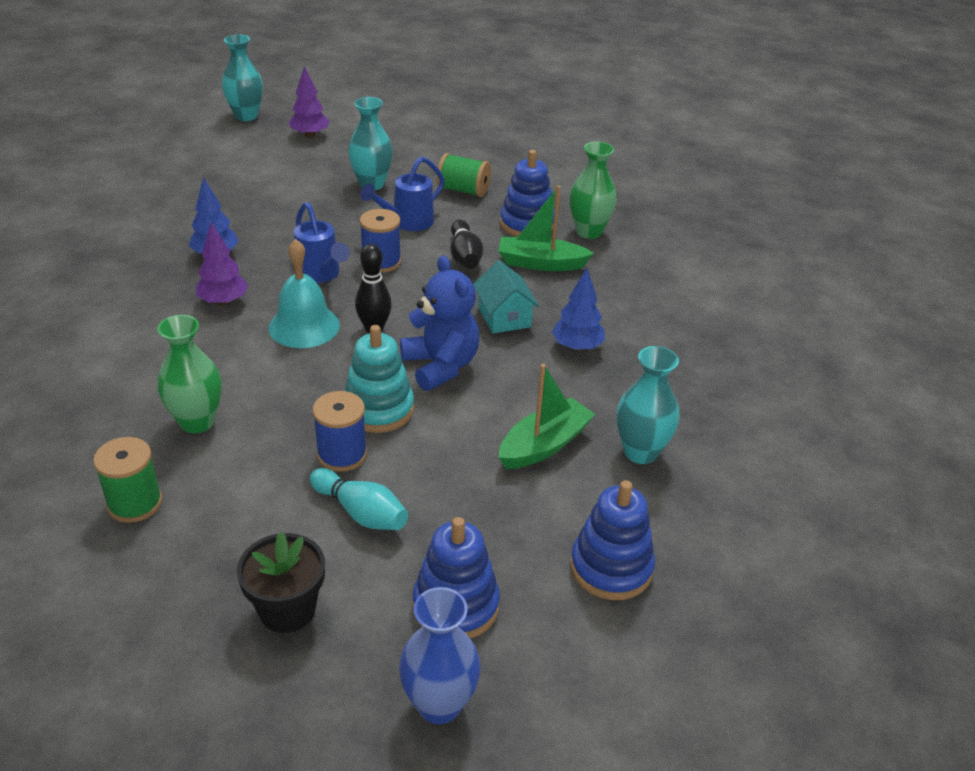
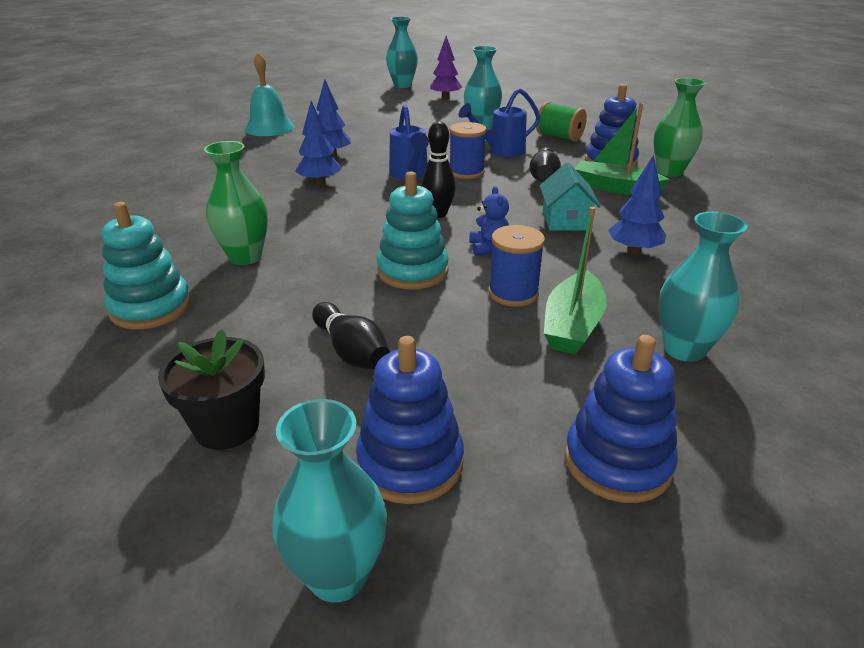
camera: 20 degrees right, 5 degrees down
green spool [93,437,162,523] -> turquoise stacking toy [101,202,191,329]
purple tree [196,222,248,306] -> blue tree [295,101,341,185]
turquoise bell [269,239,340,348] -> turquoise bell moved to [244,52,295,136]
turquoise bowling pin [310,468,408,530] -> black bowling pin [312,302,390,370]
blue spool [313,391,367,472] -> blue spool moved to [488,225,545,307]
blue vase [399,587,481,724] -> turquoise vase [272,399,387,603]
blue teddy bear [400,255,479,391] -> blue teddy bear [469,186,509,256], size x0.53
green boat [498,364,595,469] -> green boat turned 135 degrees clockwise [544,207,606,355]

